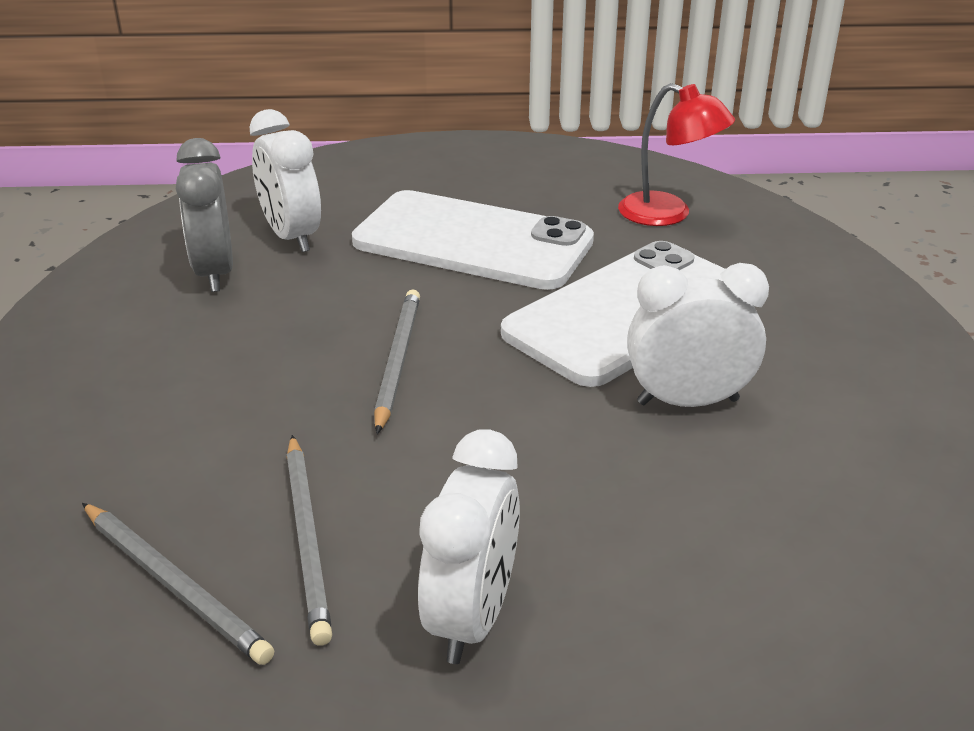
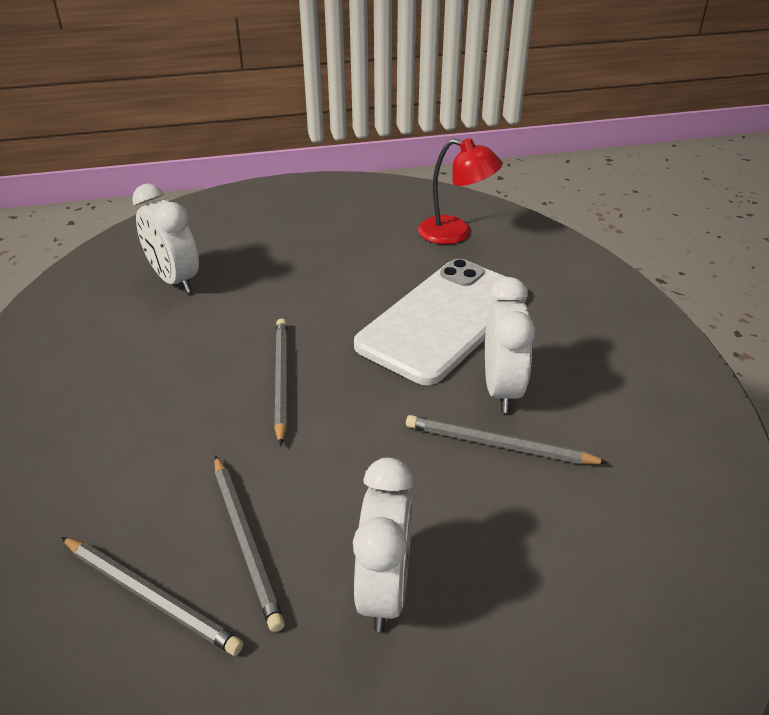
camera: 10 degrees left, 5 degrees up
grey clock [176,138,233,292] -> none
white phone [352,190,594,290] -> none
white clock [627,263,769,407] -> white clock turned 105 degrees clockwise [485,277,535,413]
none -> grey pencil [406,415,608,464]

